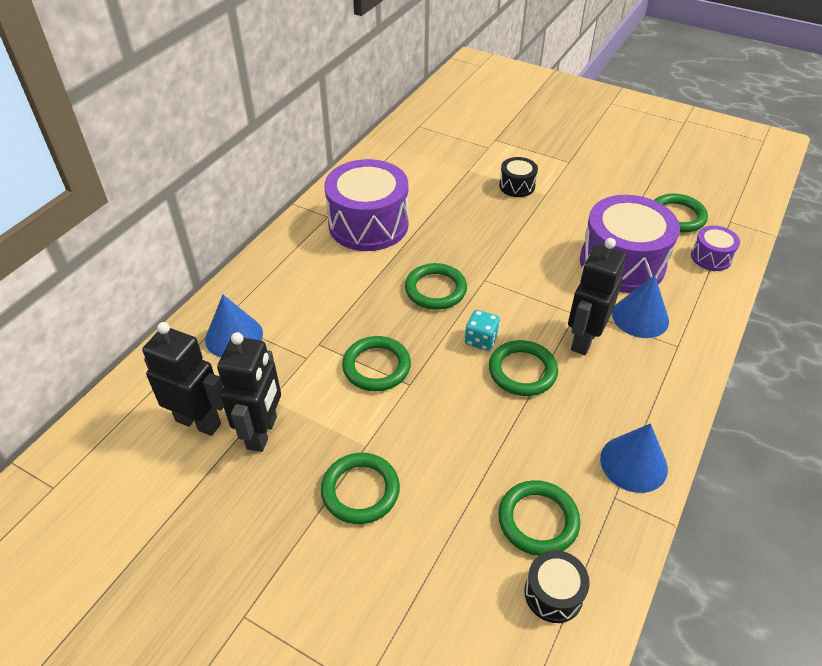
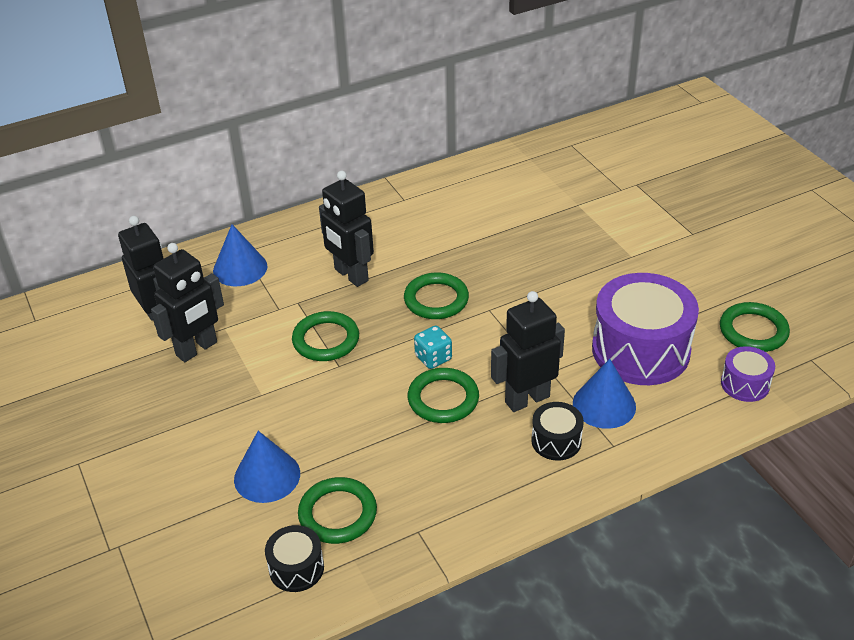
camera: 35 degrees right, 5 degrees down
green ring [321,453,400,524] -> none
purple drum [324,159,409,251] -> none
black drum [499,157,538,197] -> black drum moved to [531,402,584,461]
blue cone [600,423,668,493] -> blue cone moved to [234,431,300,503]
none -> black robot [319,171,374,287]

